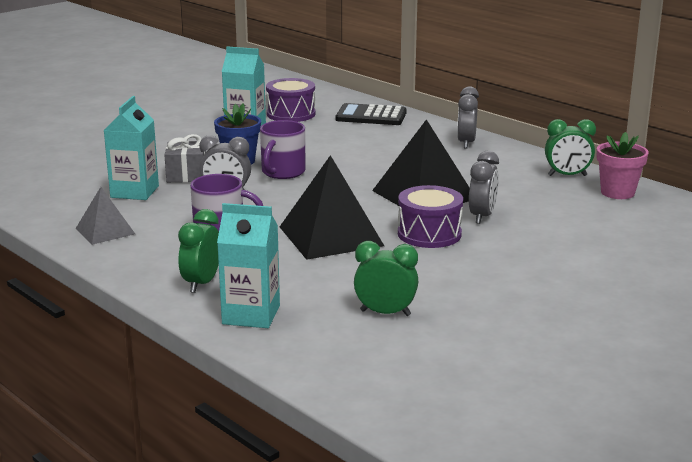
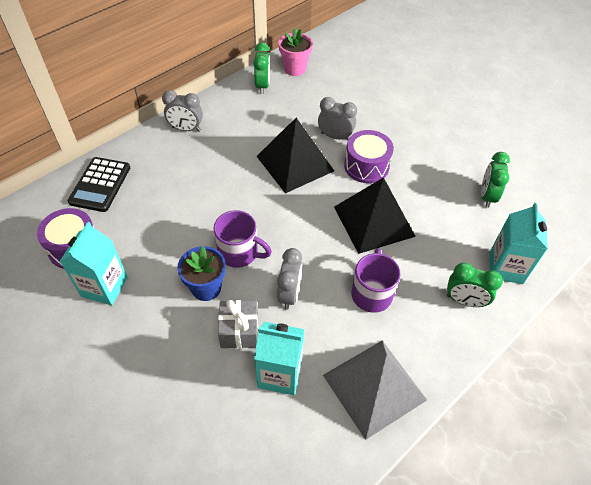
camera: 90 degrees left, 30 degrees up
grey pyramid [76,187,135,245] -> grey pyramid [323,341,427,440], size x1.77

